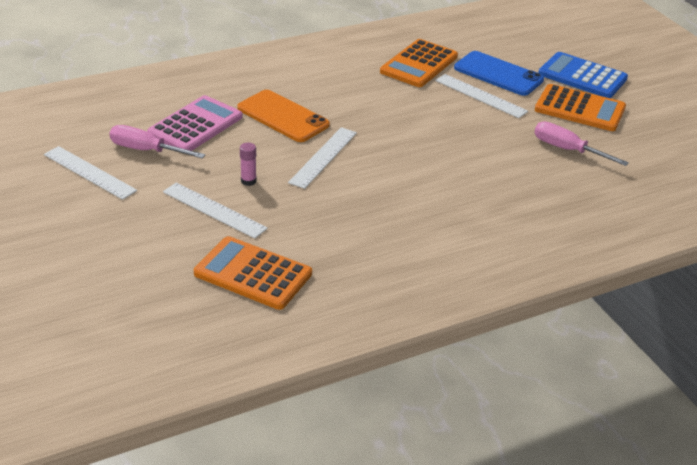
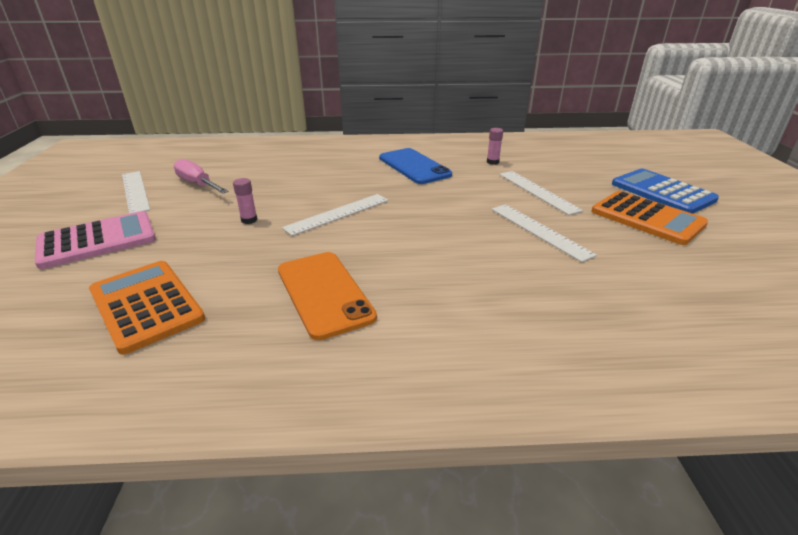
camera: 25 degrees right, 5 degrees down
pink calculator [147,95,242,151] -> pink calculator moved to [35,211,156,269]
white ruler [163,182,268,239] -> white ruler moved to [491,204,597,262]
orange phone [237,90,330,142] -> orange phone moved to [278,252,377,340]
orange calculator [380,39,458,87] -> pink glue stick [487,128,503,165]
blue phone [454,51,544,96] -> blue phone moved to [379,148,452,184]
pink screwdriver [534,121,629,166] -> none

